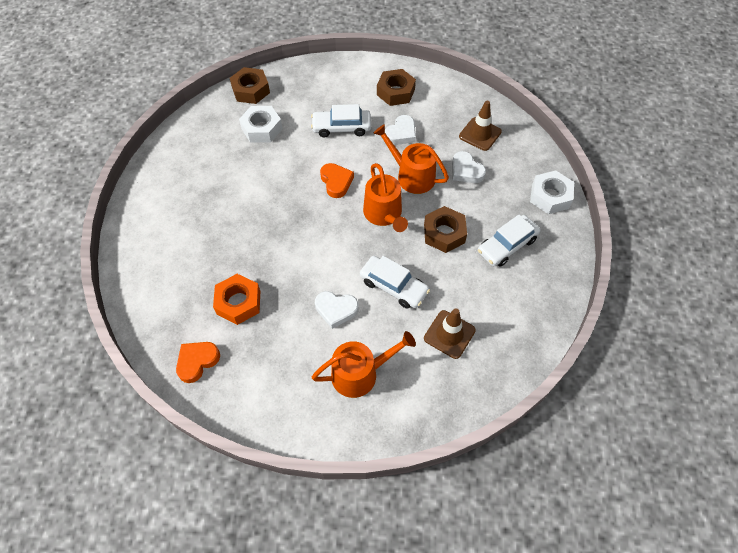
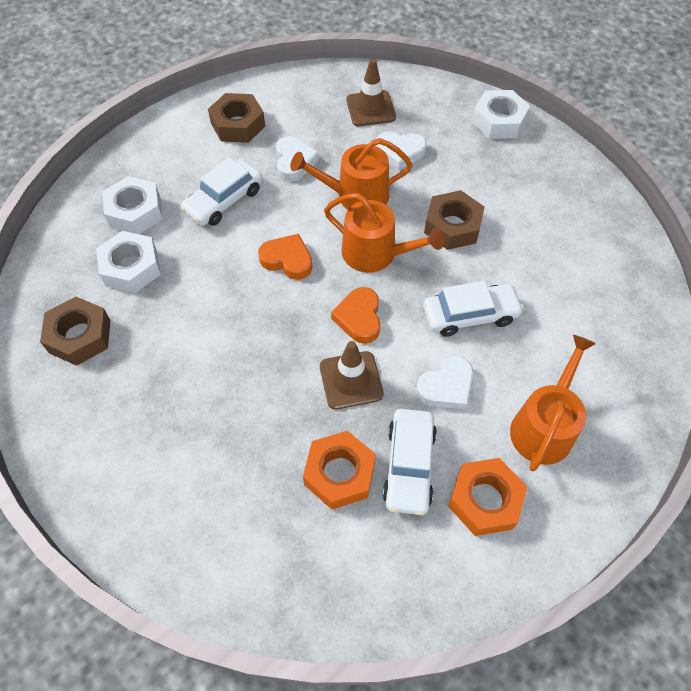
camera: 45 degrees left, 0 degrees up
orange heart [176,342,220,383] -> orange heart moved to [331,287,380,344]
brown nut [230,67,270,104] -> brown nut moved to [40,297,111,366]
brown traffic cone [424,308,476,359] -> brown traffic cone moved to [320,341,384,410]
white car [478,215,540,267] -> white car moved to [383,409,437,515]
none -> white nut [103,176,163,234]
none -> orange nut [448,458,527,536]

